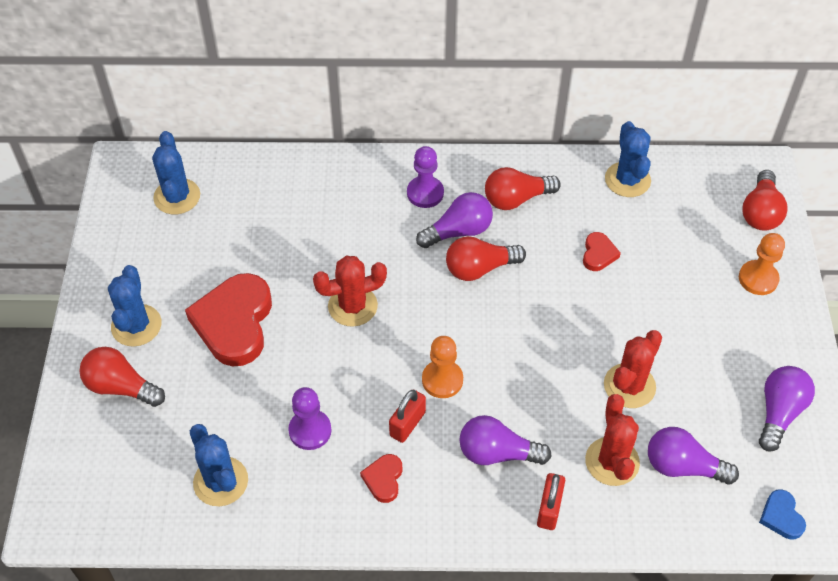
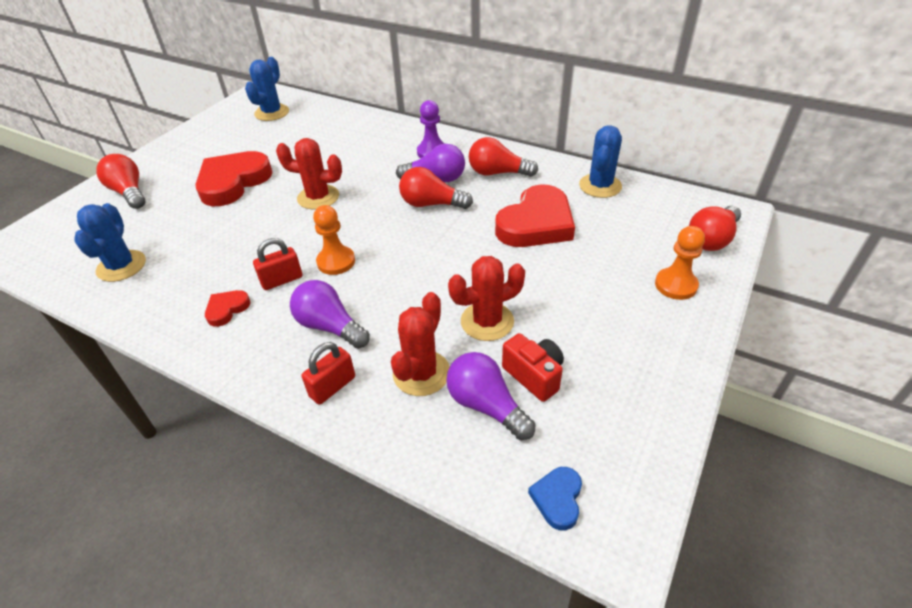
camera: 30 degrees right, 10 degrees down
blue cactus [108,265,162,347] -> none
purple pawn [288,387,332,450] -> none
red heart [583,232,621,271] -> red heart [495,184,575,247], size x2.19
purple light bulb [759,366,815,452] -> none
none -> red camera [502,333,564,402]

